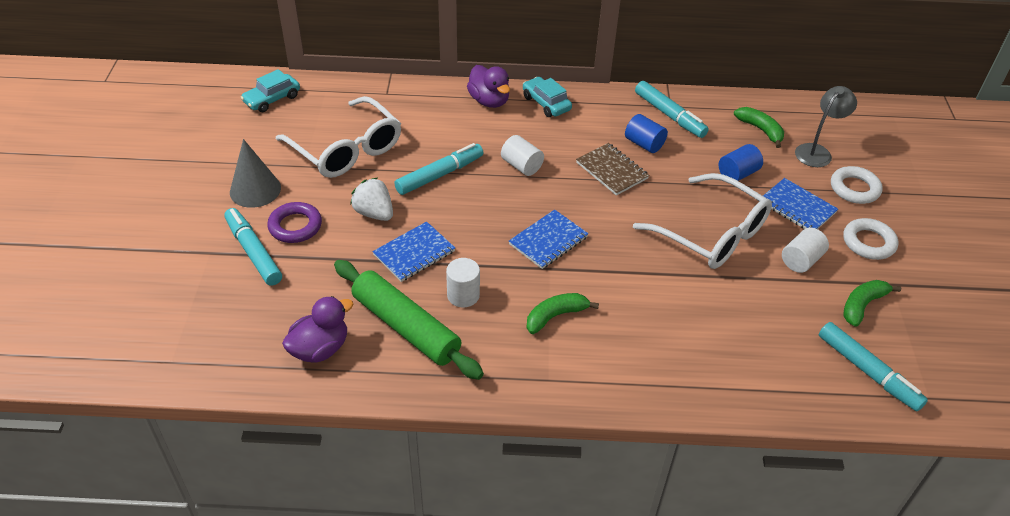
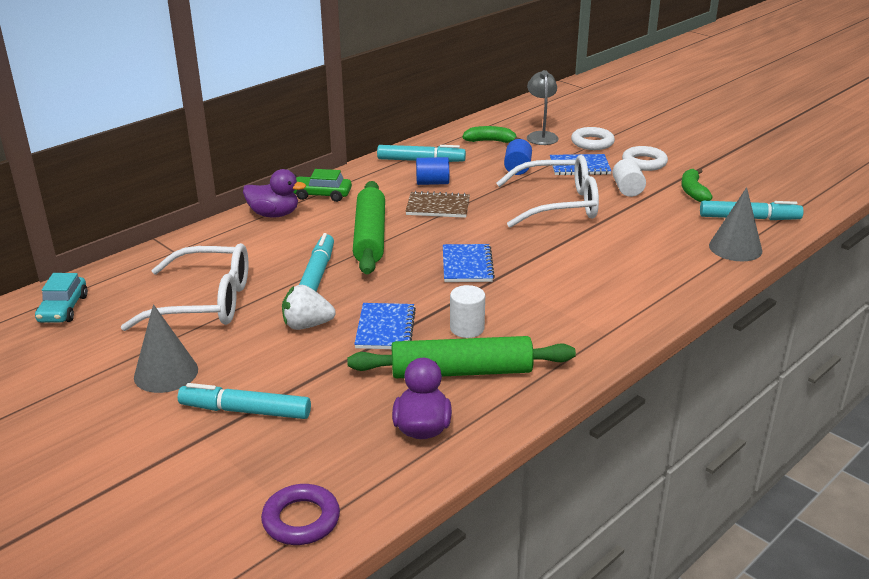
camera: 45 degrees left, 15 degrees down
purple ring [267,202,322,243] -> purple ring moved to [261,484,340,545]
white cylinder [501,135,544,176] -> green rolling pin [353,181,385,274]
turquoise car [523,77,572,117] -> green car [293,169,352,202]
green banana [527,293,599,334] -> none
none -> grey cone [709,187,762,261]

